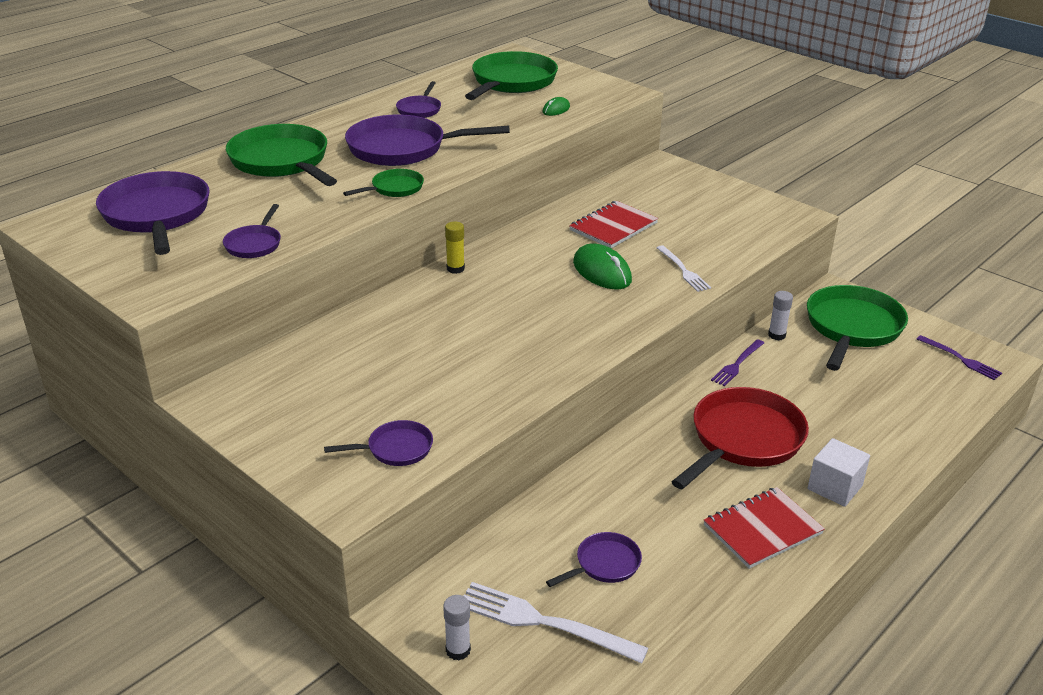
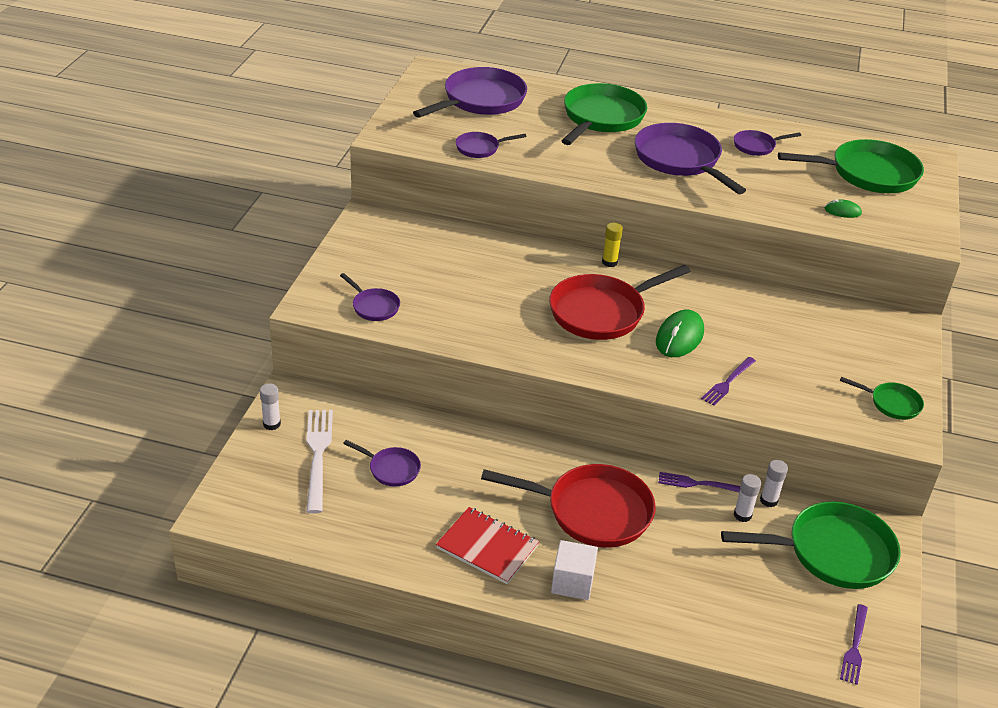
camera: 60 degrees right, 5 degrees up
green pan [343,169,424,197] -> green pan moved to [840,377,924,420]
red notebook [569,201,658,248] -> none
white fork [657,245,711,292] -> purple fork [701,357,756,406]
none -> red pan [549,265,690,340]
none -> white glue stick [734,474,761,522]

